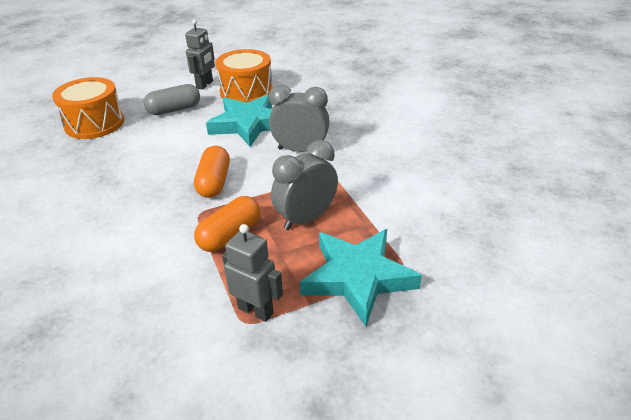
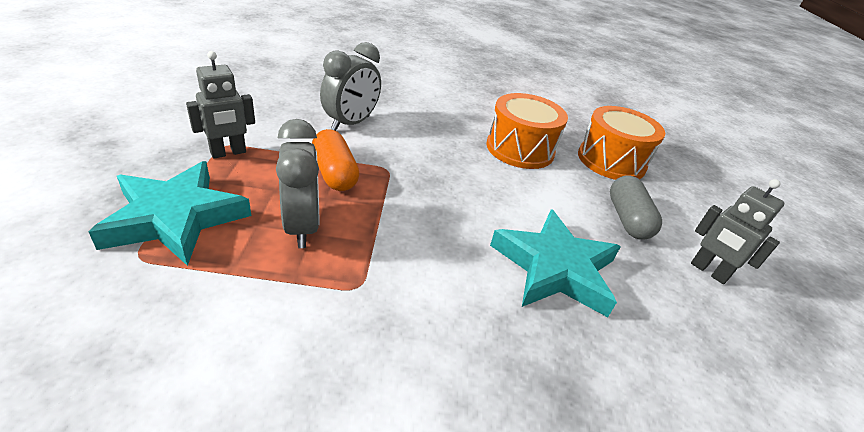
camera: 110 degrees right, 0 degrees up
orange capsule [194,146,230,198] -> none
orange drum [216,49,273,102] -> orange drum moved to [486,93,568,169]
grey clock [269,84,330,152] -> grey clock moved to [320,42,381,131]

